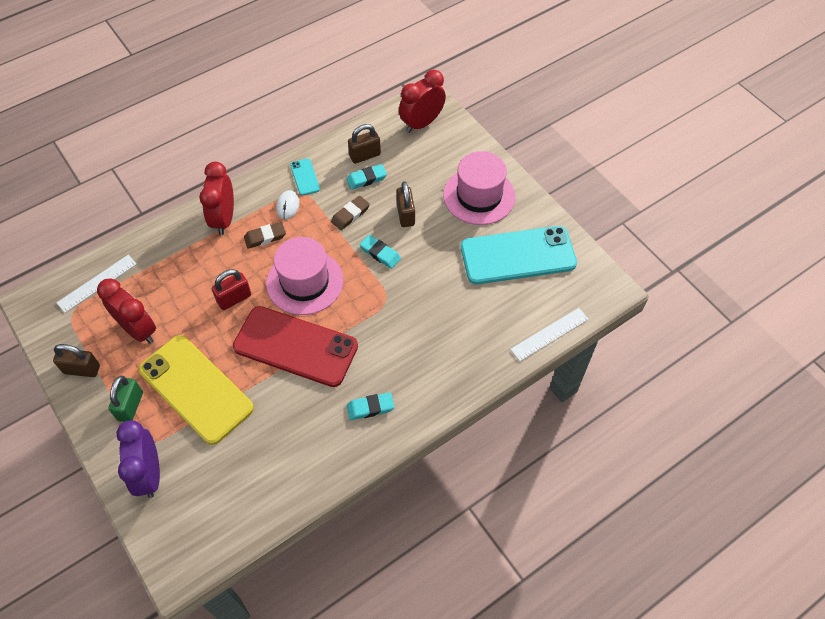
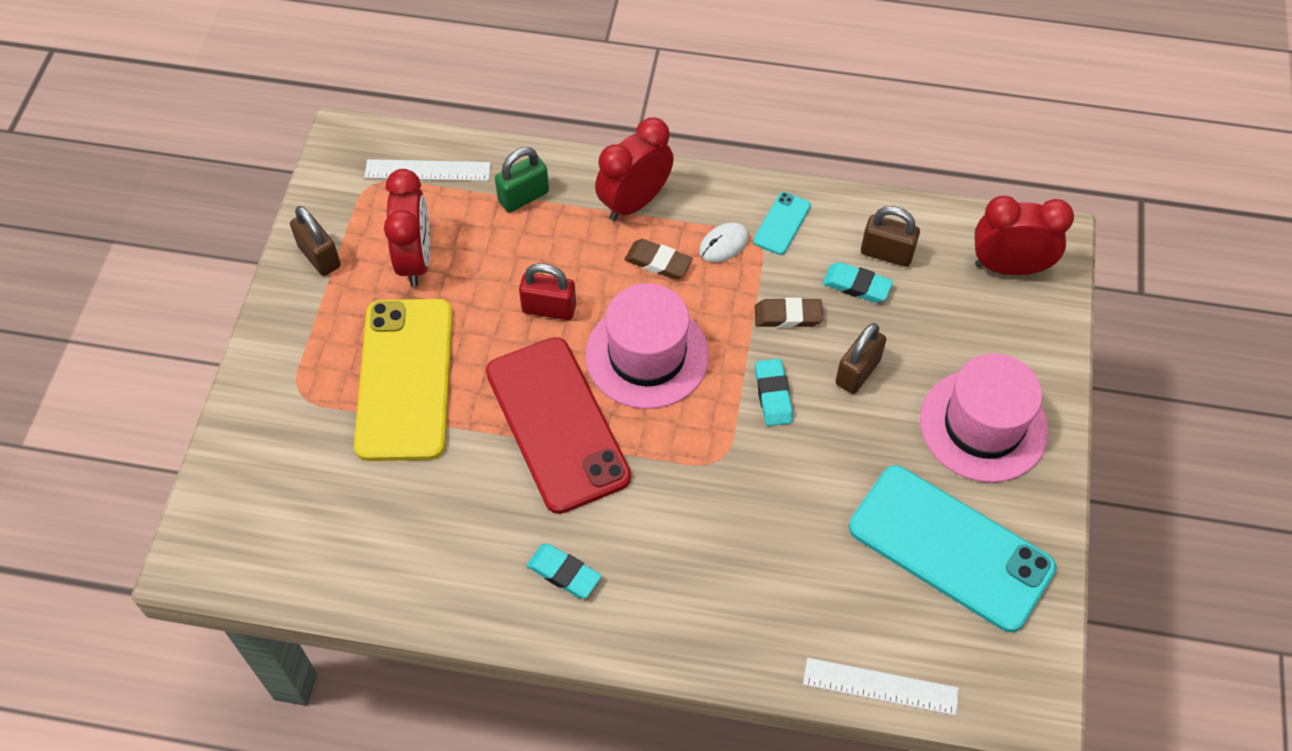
camera: 45 degrees right, 0 degrees up
green padlock [108,376,143,422] -> green padlock moved to [495,147,549,213]
purple clock [116,420,160,498] -> none

